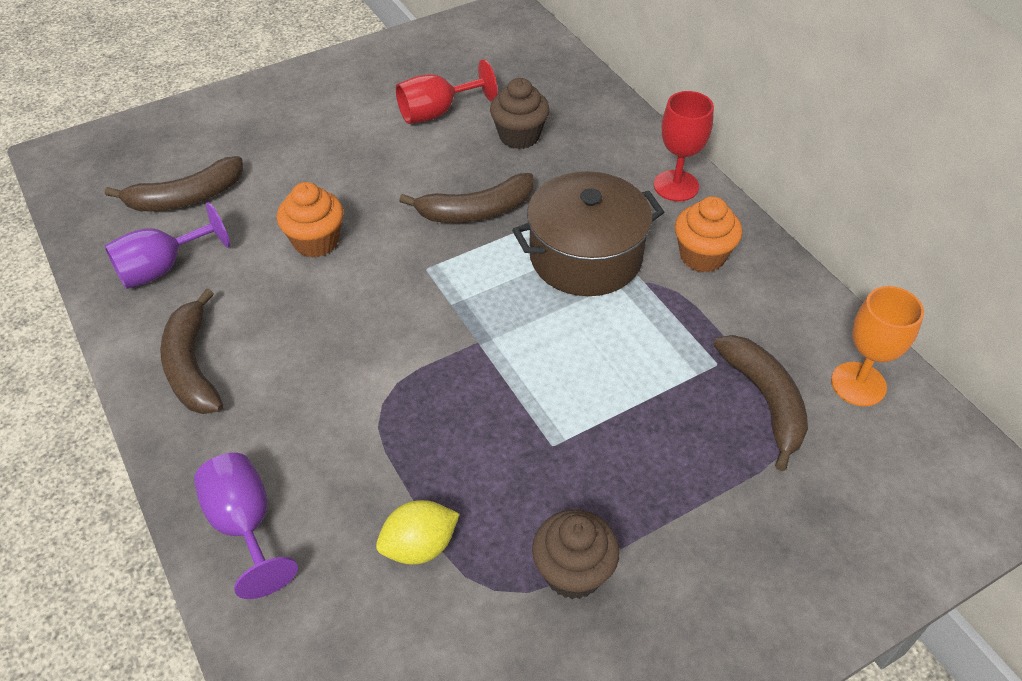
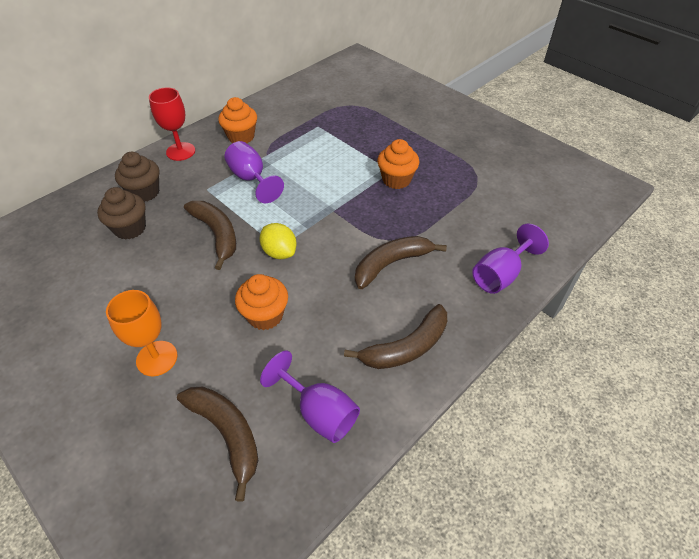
camera: 105 degrees left, 0 degrees up
yellow lemon [376,500,459,565] -> yellow lemon moved to [259,223,297,259]
red goblet [396,59,498,124] -> none
brown pot [512,171,664,296] -> purple goblet [224,141,284,203]
brown cupcake [532,510,620,599] -> brown cupcake moved to [115,152,159,202]
brown banana [713,335,808,471] -> brown banana moved to [355,236,447,289]
orange goblet [831,286,924,406] -> orange goblet moved to [106,290,177,376]
none -> orange cupcake [377,139,419,189]

